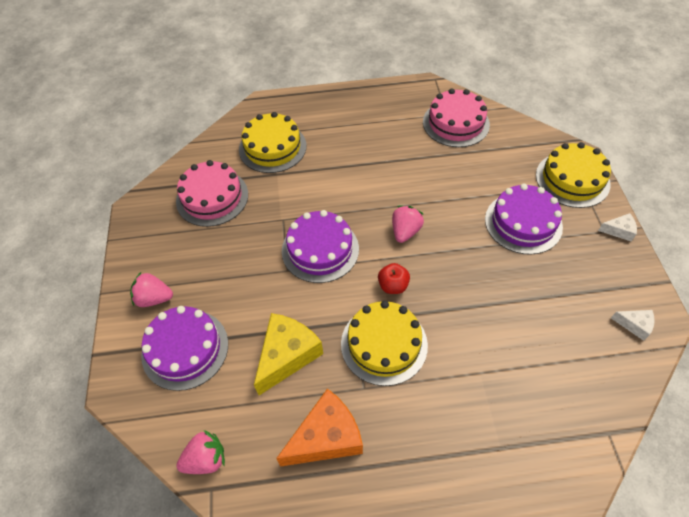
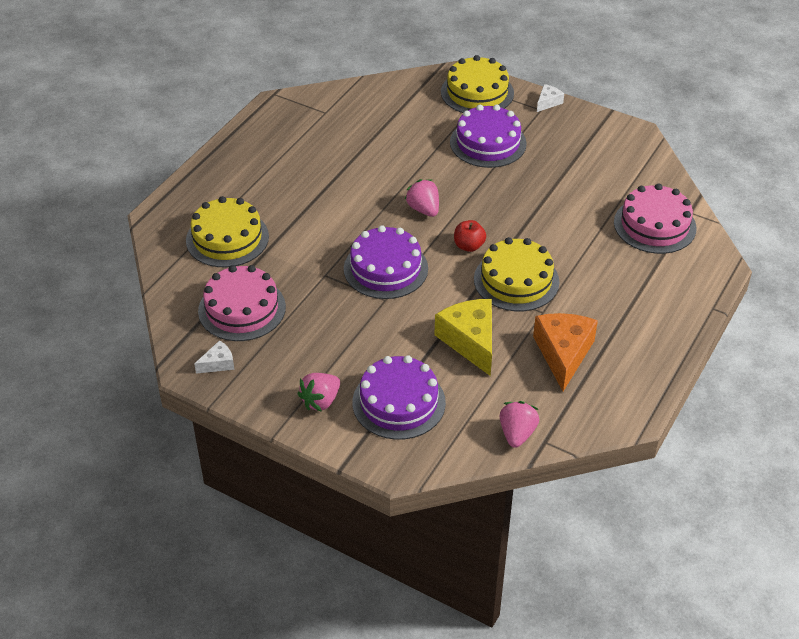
camera: 55 degrees left, 10 degrees down
pink cake [423,88,490,147] -> pink cake moved to [614,184,697,254]
white cheese [611,310,655,341] -> white cheese moved to [194,340,234,374]

